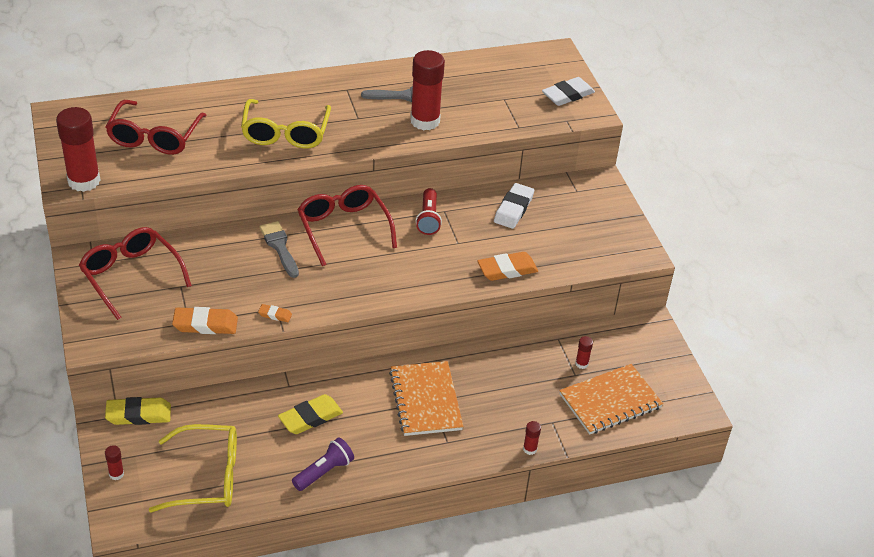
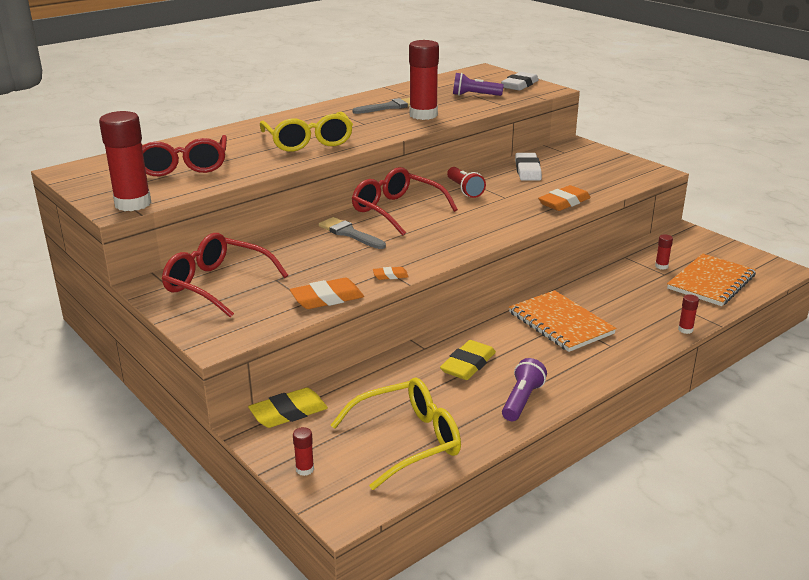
camera: 20 degrees left, 15 degrees down
none -> purple flashlight [453,73,504,96]

